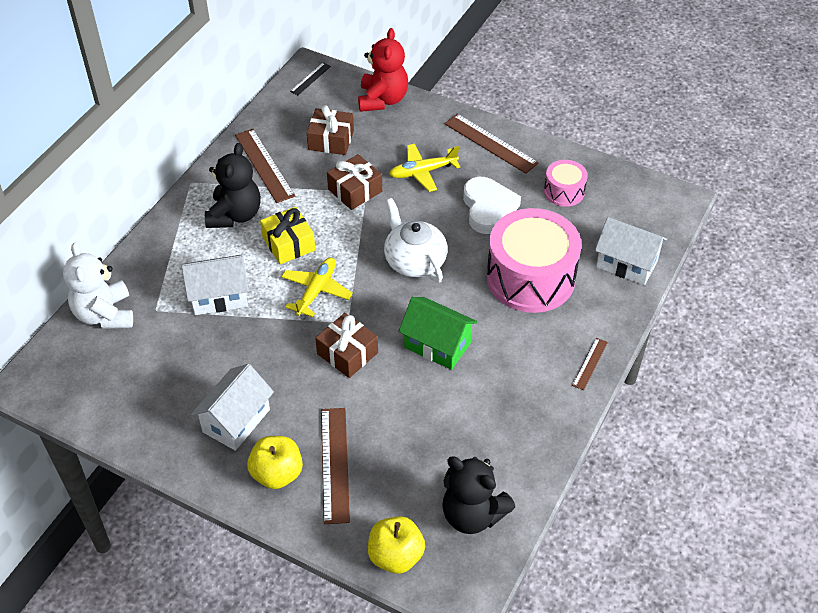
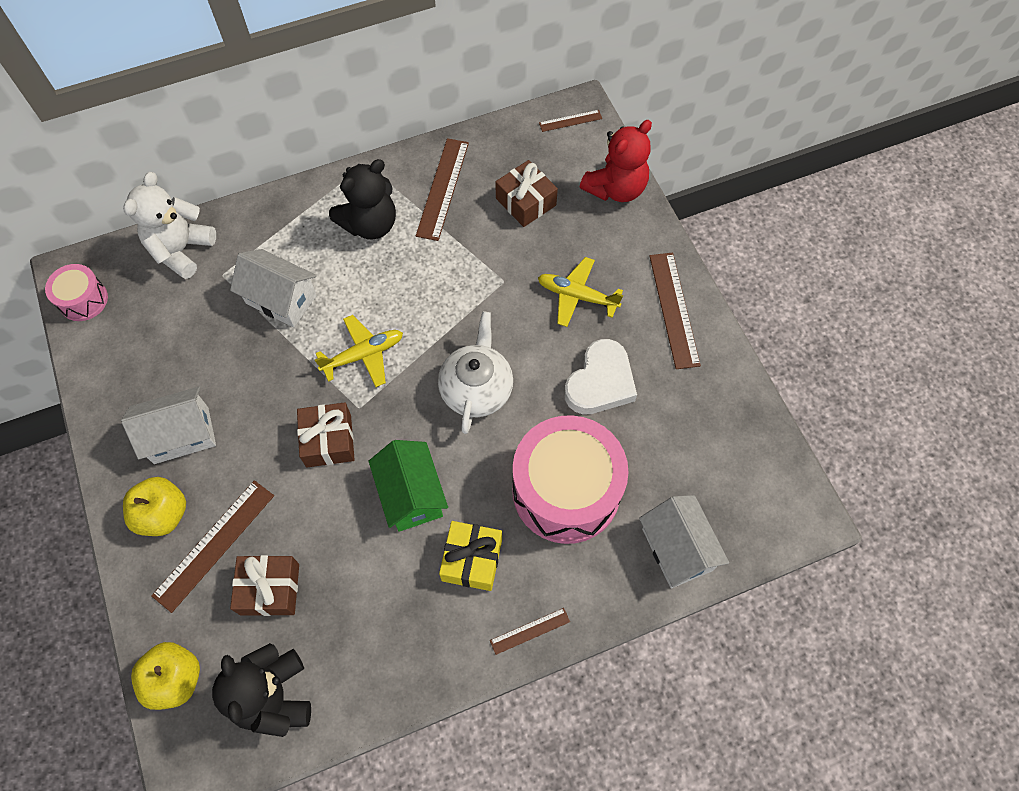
camera: 40 degrees right, 15 degrees up
yellow gift [260,207,315,264] -> yellow gift moved to [439,521,502,591]
black ruler [290,63,331,95] -> brown ruler [539,110,602,132]
brown gift [327,154,382,210] -> brown gift moved to [230,555,299,616]
pink drum [544,160,588,207] -> pink drum moved to [45,264,108,321]

